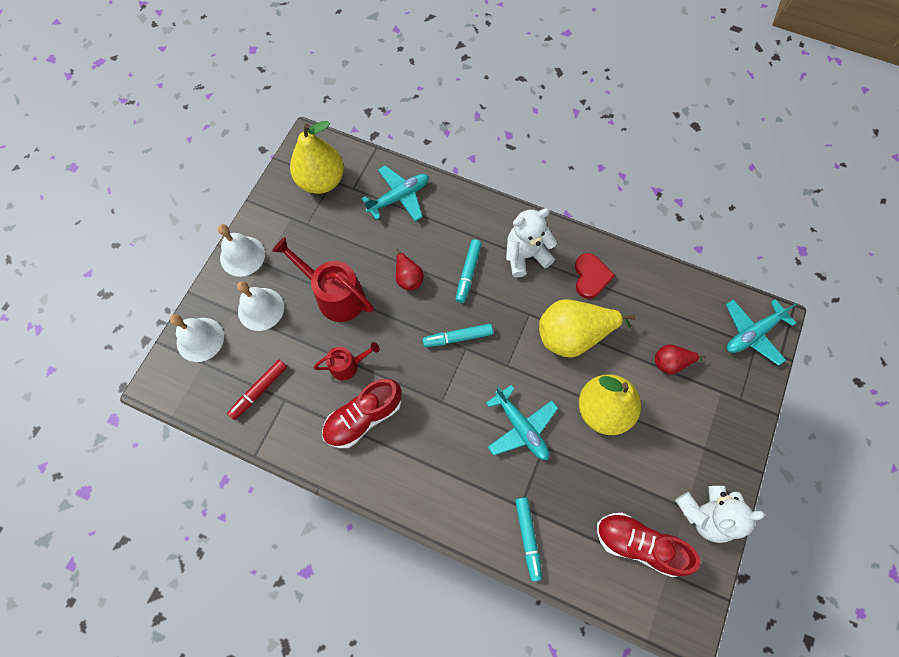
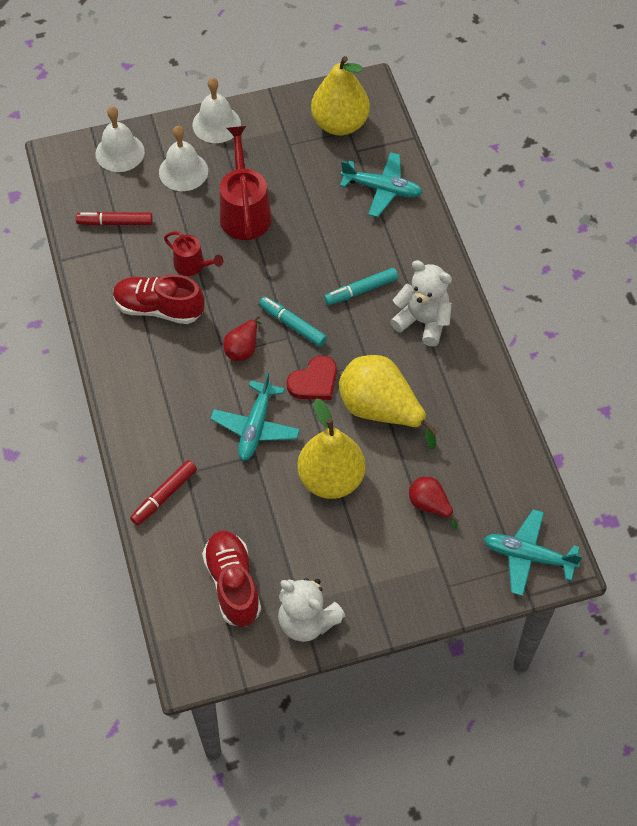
camera: 50 degrees right, 10 degrees down
red pear [396,248,424,291] -> red pear moved to [223,316,262,361]
turquoise marker [515,497,542,581] -> red marker [130,460,197,526]
red heart [575,253,615,299] -> red heart moved to [287,356,337,400]

